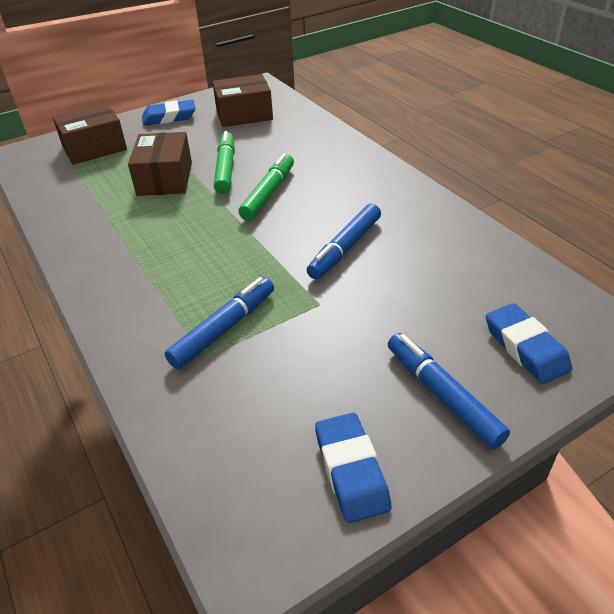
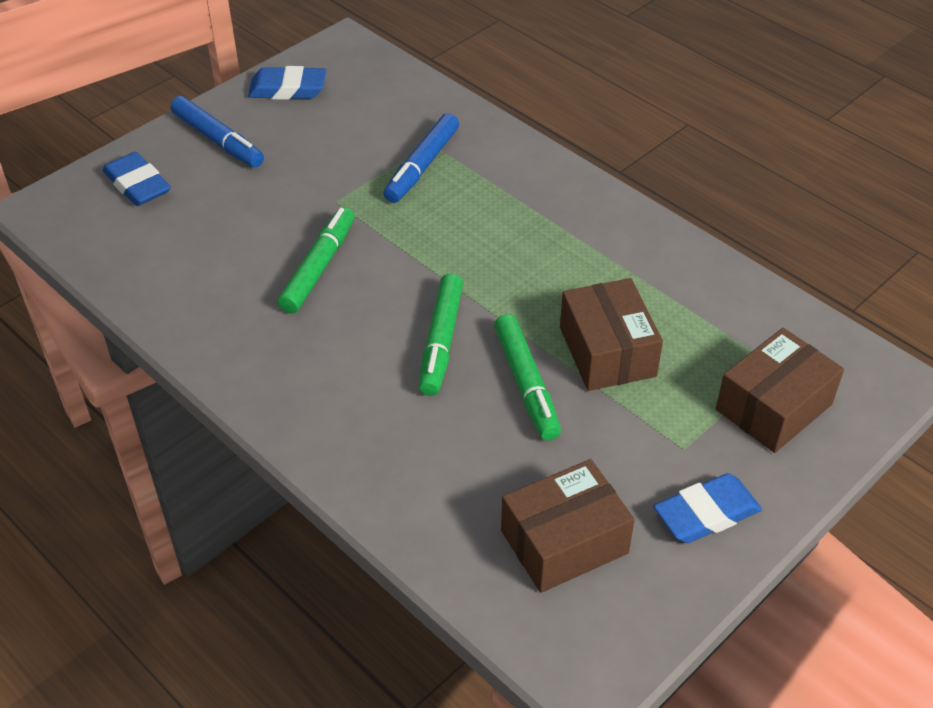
camera: 165 degrees right, 5 degrees up
blue marker [307,204,381,279] -> green marker [277,207,355,314]
blue eraser [315,413,391,523] -> blue eraser turned 60 degrees counterclockwise [248,66,326,100]

